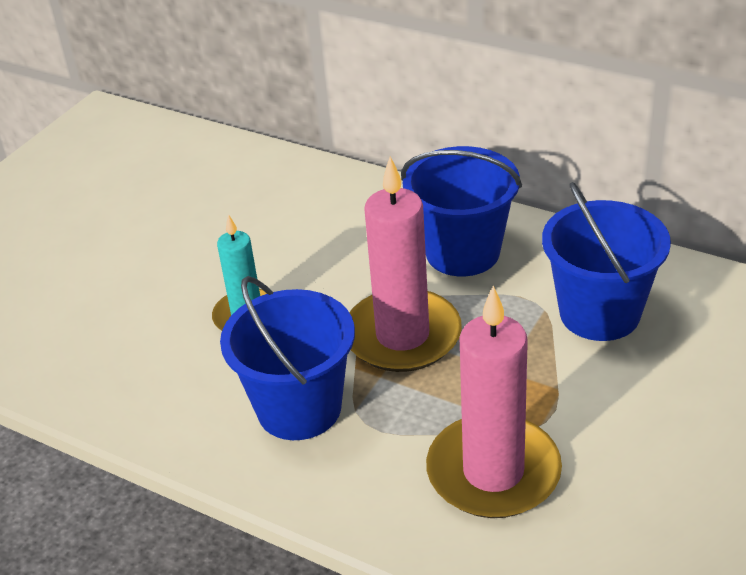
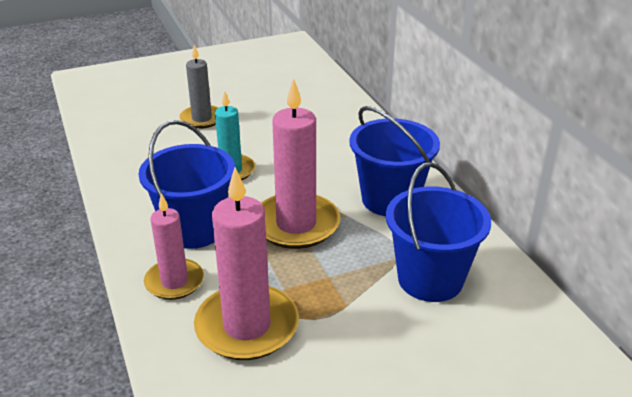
camera: 35 degrees right, 5 degrees down
none -> pink candle [144,193,204,300]
none -> grey candle [180,44,218,129]

